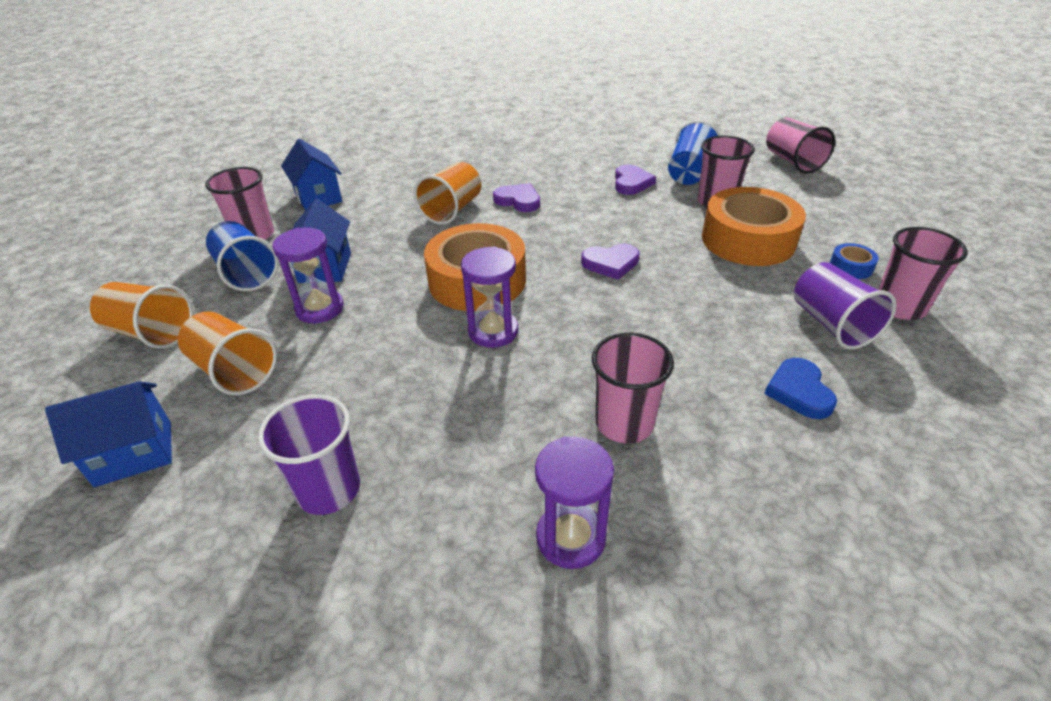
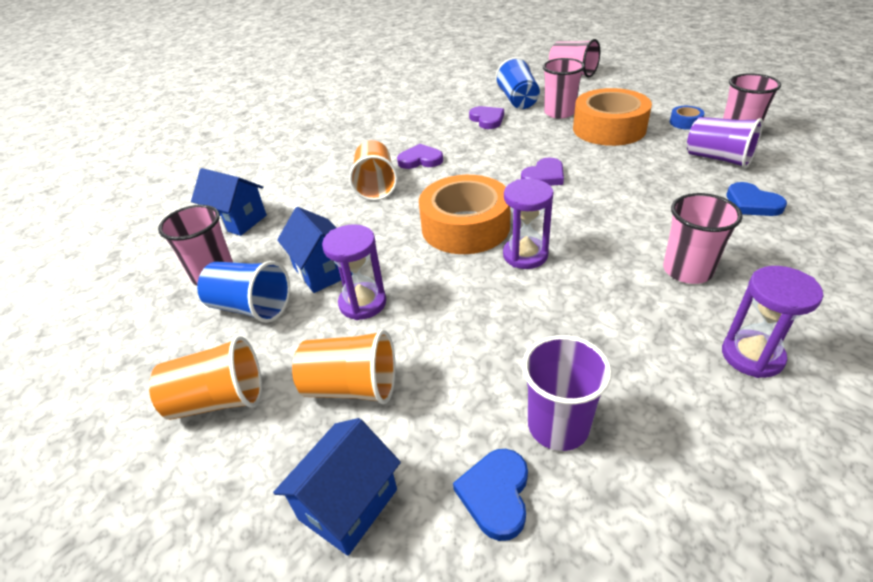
camera: 30 degrees left, 0 degrees up
none -> blue heart [453,449,528,541]

